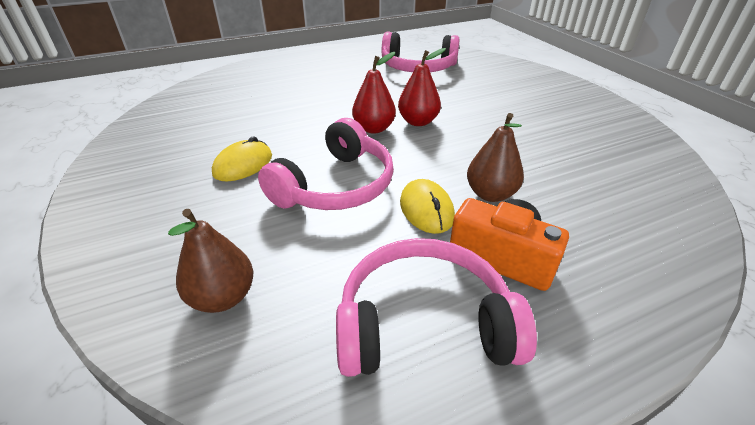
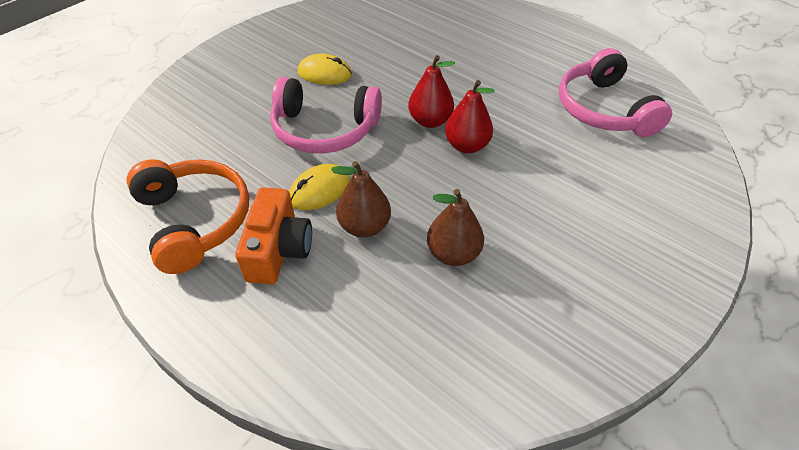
camera: 65 degrees right, 10 degrees up
brown pear [168,209,253,313] -> brown pear moved to [427,189,484,266]
pink headphones [336,238,537,377] -> orange headphones [126,159,249,274]

